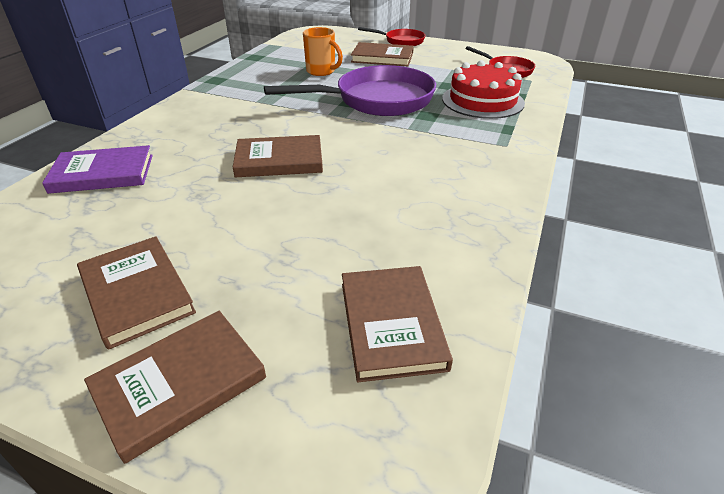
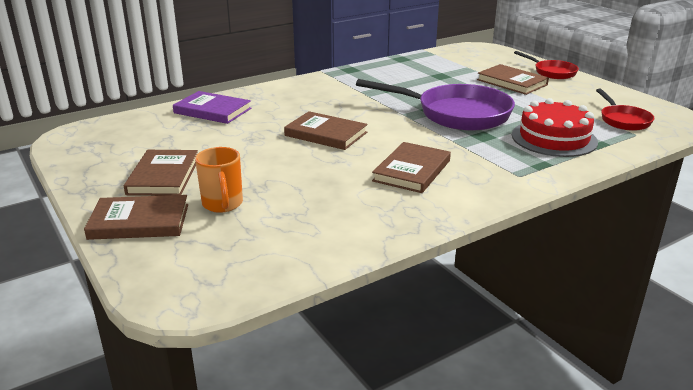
camera: 35 degrees right, 10 degrees down
orange mug [303,27,343,76] -> orange mug moved to [195,147,243,213]
brown book [342,266,453,382] -> brown book moved to [372,142,451,193]

